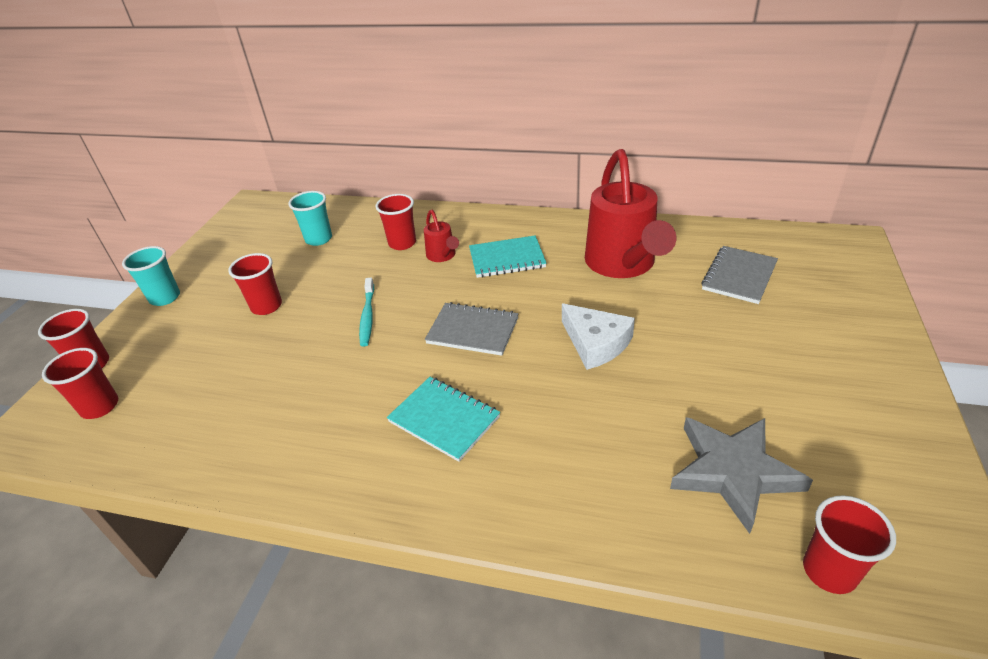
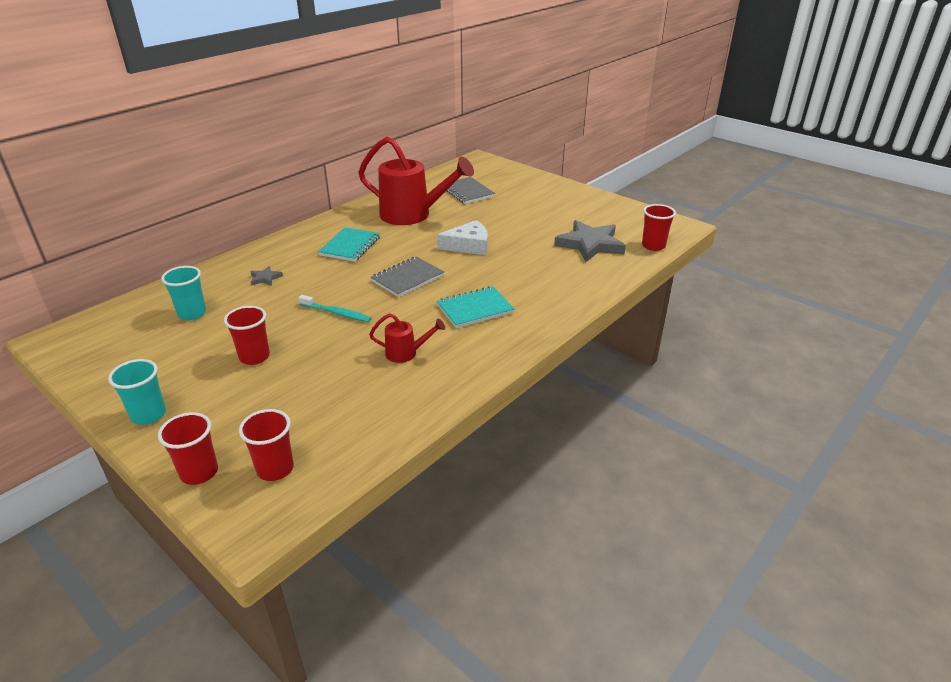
camera: 65 degrees left, 5 degrees down
red cup [376,194,416,250] -> grey star [250,266,283,286]
red watering can [424,210,459,262] -> red watering can moved to [369,313,445,363]

